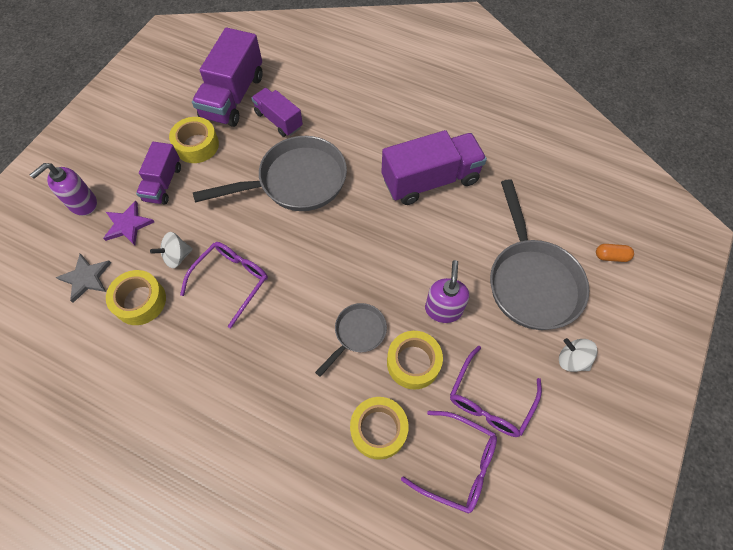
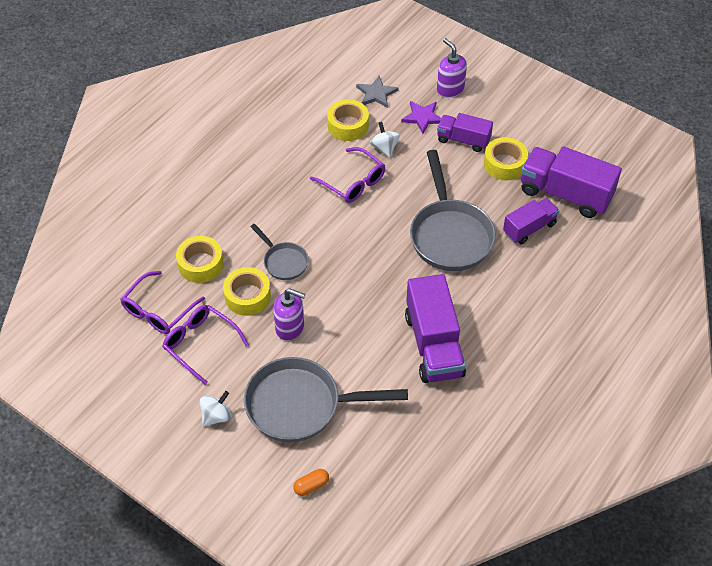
camera: 100 degrees right, 10 degrees down
orange capsule [596,244,634,262] -> orange capsule turned 45 degrees clockwise [293,469,329,496]

